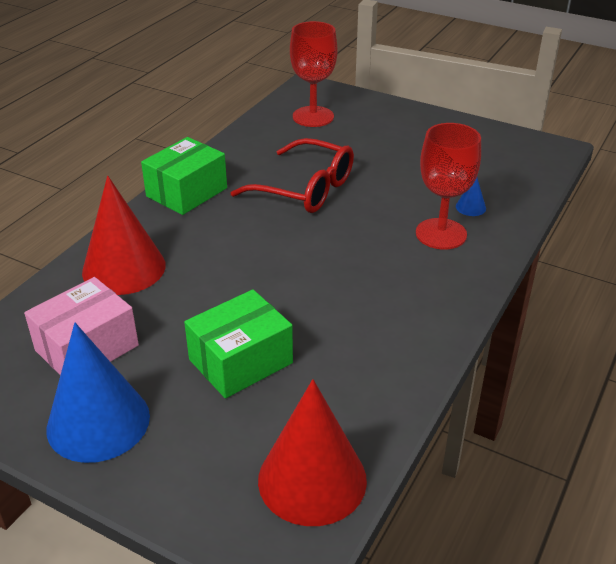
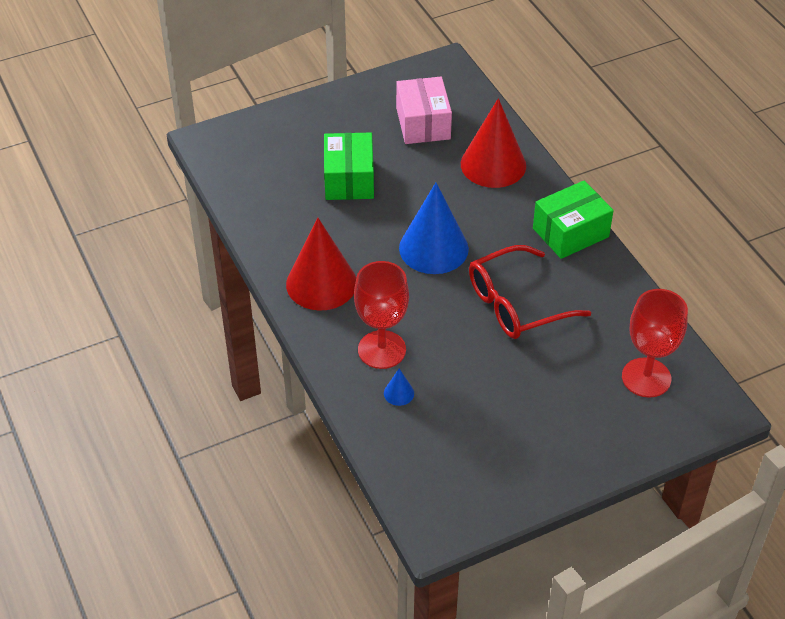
camera: 125 degrees right, 10 degrees up
blue cone [46,323,150,463] -> blue cone moved to [399,183,469,274]
green box [141,137,227,215] -> green box turned 75 degrees clockwise [533,181,614,259]
red cone [258,379,367,526] -> red cone moved to [286,218,356,311]

